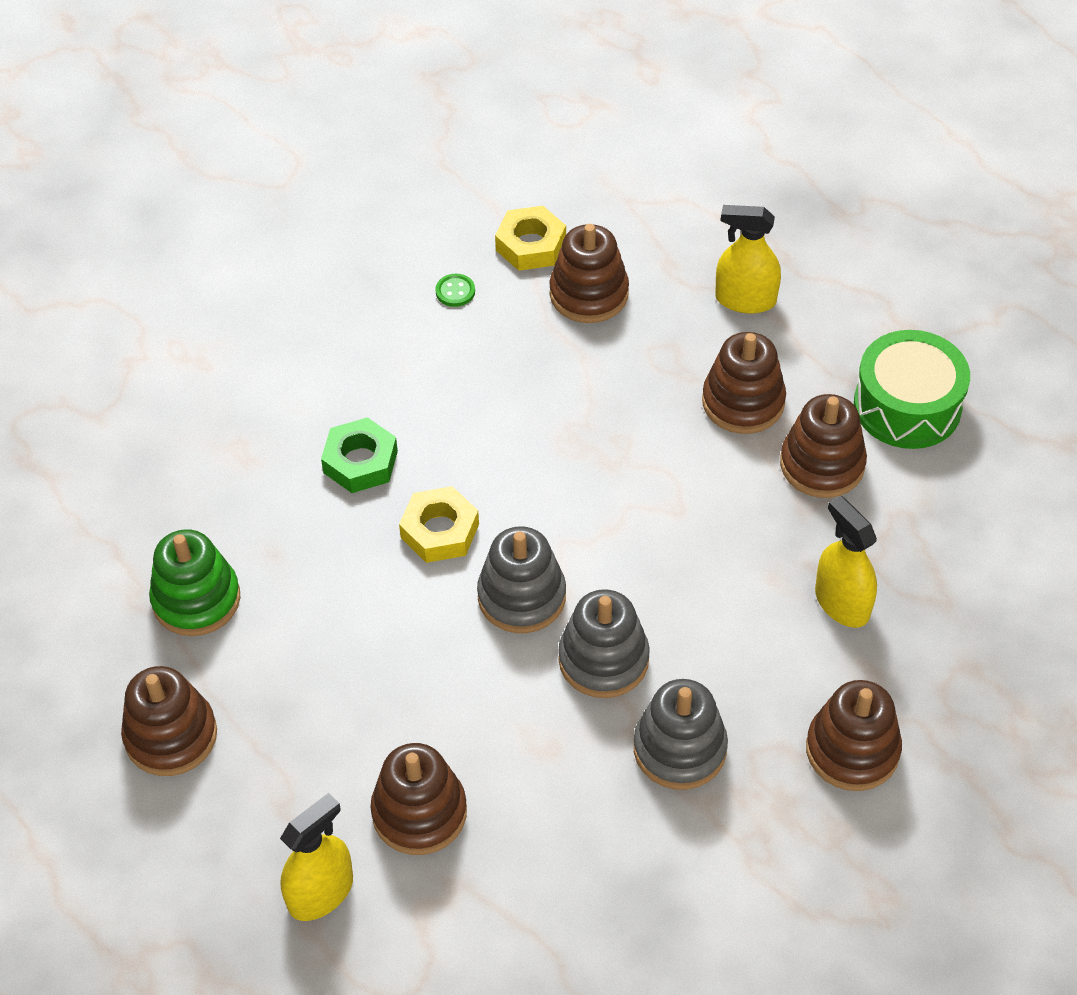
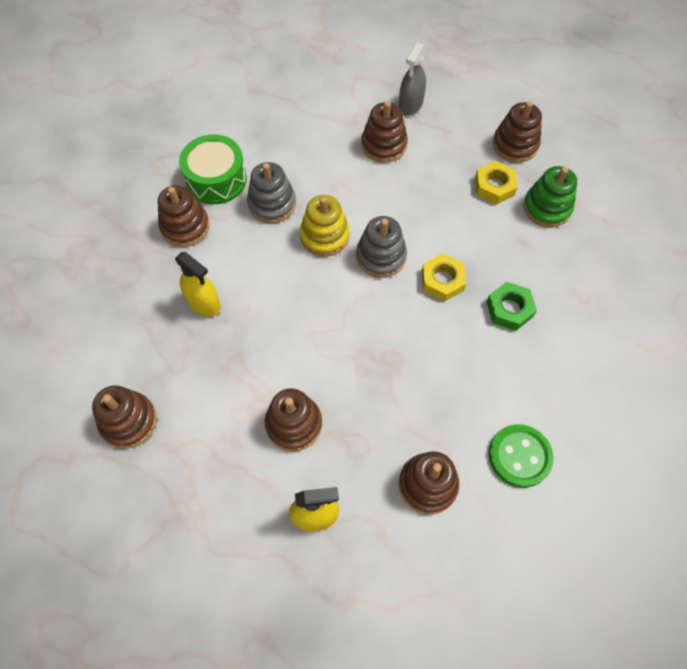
camera: 160 degrees right, 10 degrees up
yellow spray bottle [280,793,353,921] -> grey spray bottle [399,42,426,116]
green button [435,274,475,307] -> green button [489,424,554,488], size x2.15
yellow nut [495,206,566,271] -> yellow nut moved to [475,161,518,205]
grey stacking toy [558,589,650,698] -> yellow stacking toy [300,195,350,257]
brown stacking toy [780,394,867,498] -> brown stacking toy moved to [92,385,157,448]
green drum [854,330,970,449] -> green drum moved to [179,134,247,204]

